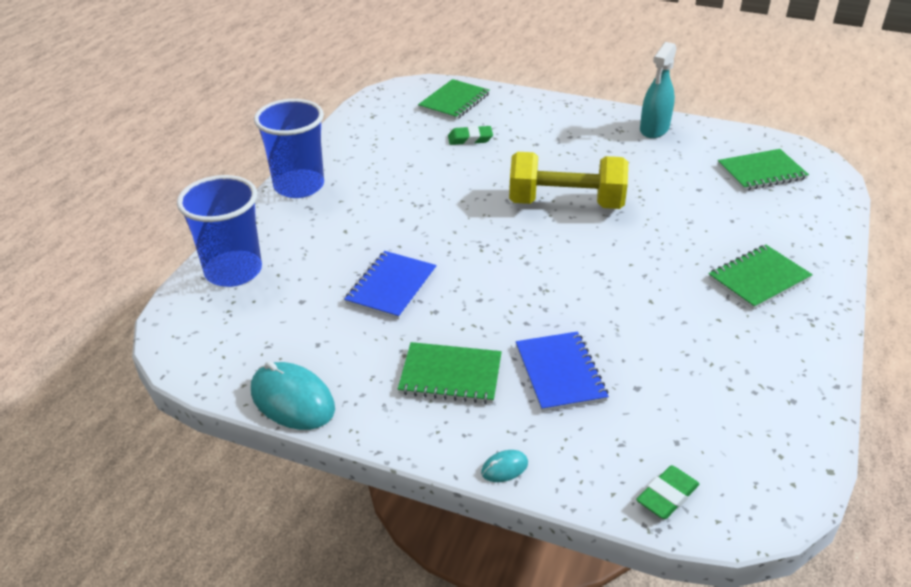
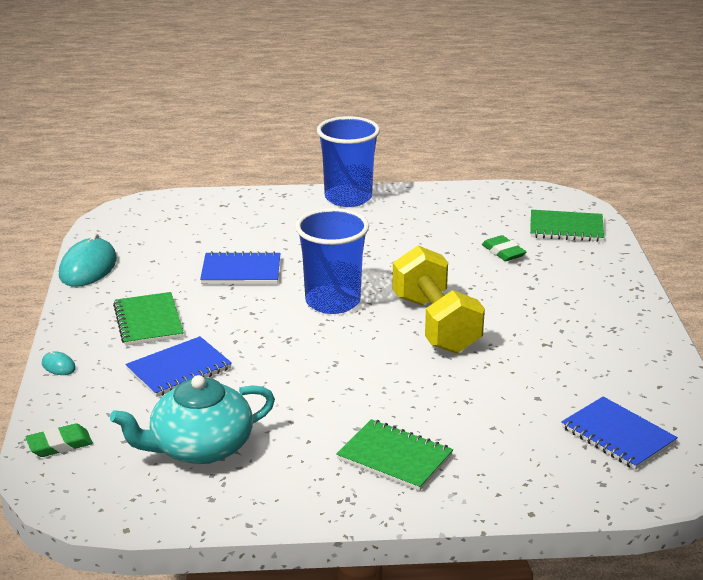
camera: 65 degrees right, 10 degrees down
blue cup [177,175,262,287] -> blue cup moved to [295,208,369,314]
green eraser [636,465,699,519] -> green eraser turned 45 degrees counterclockwise [26,423,93,457]
turquoise spray bottle [640,42,677,138] -> none
green notebook [718,149,809,191] -> blue notebook [561,396,678,470]
none -> turquoise teapot [110,375,275,464]

